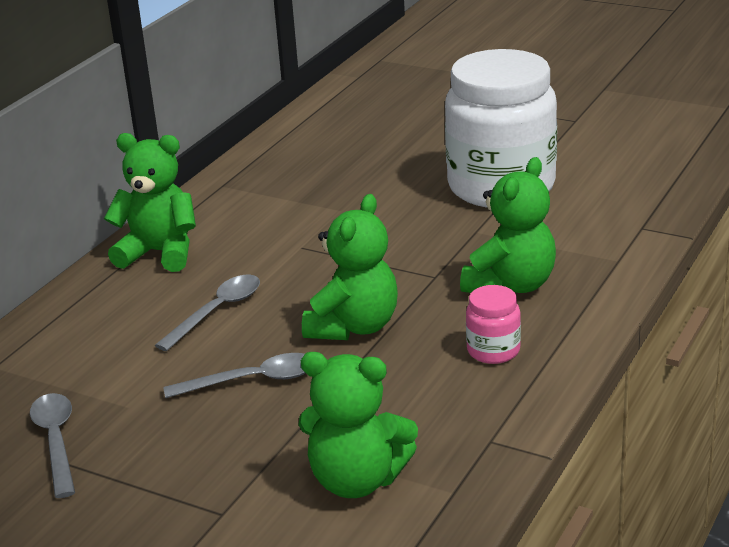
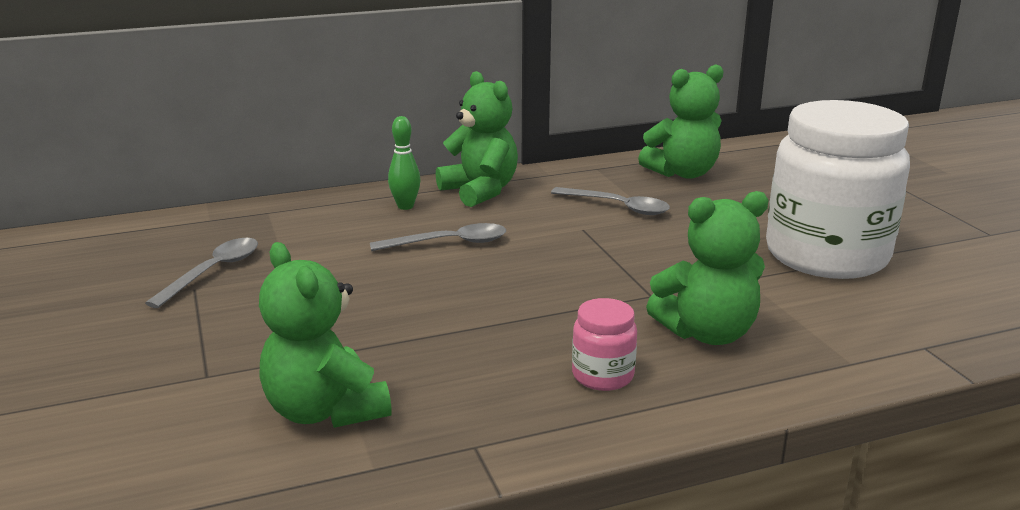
camera: 40 degrees right, 5 degrees down
grey spoon [163,353,305,398] -> grey spoon moved to [551,187,670,215]
green teddy bear [302,194,398,340] -> green teddy bear moved to [638,64,723,179]
none -> green bowling pin [388,116,420,210]

